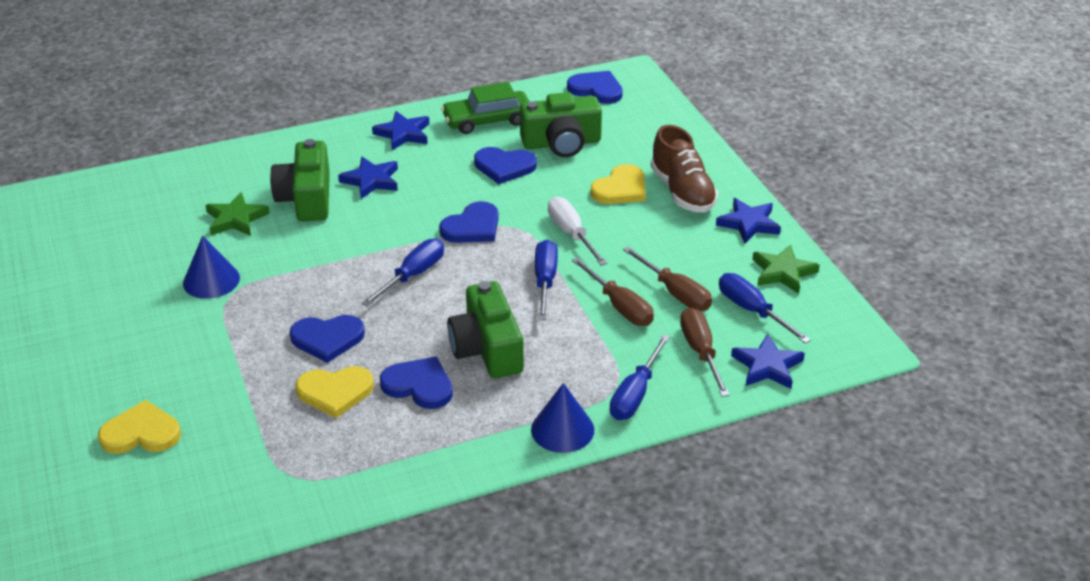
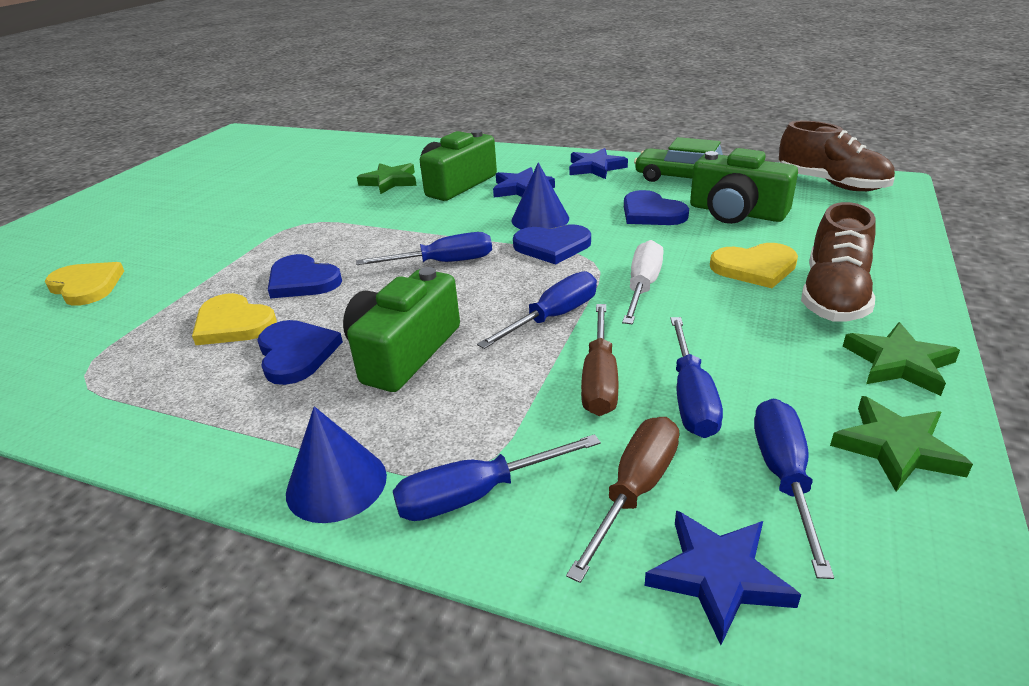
camera: 45 degrees right, 5 degrees down
blue cone [183,235,240,299] -> blue cone moved to [511,162,569,229]
blue heart [567,71,623,104] -> brown shoe [779,121,895,191]
brown screwdriver [623,247,712,311] -> blue screwdriver [670,317,723,438]
blue star [716,198,781,244] -> green star [843,322,960,396]

